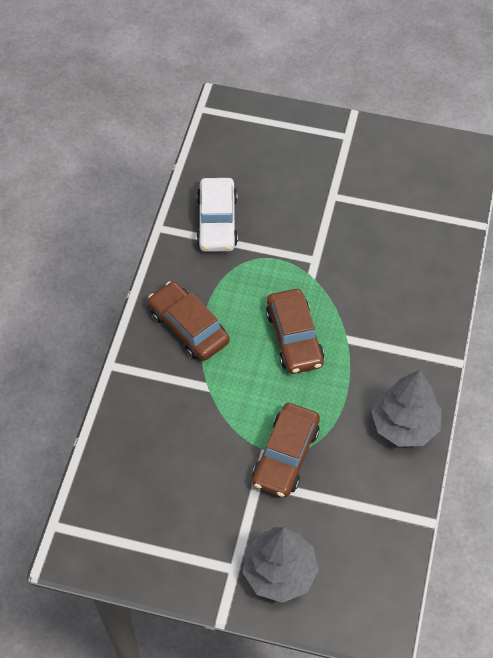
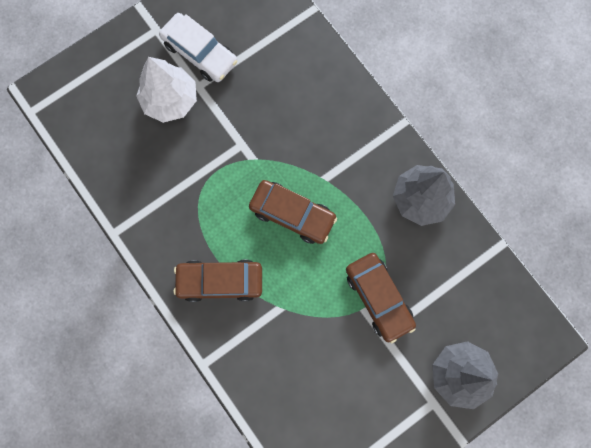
camera: 50 degrees left, 20 degrees up
white car [196,178,238,252] -> white car moved to [159,13,237,82]
none -> white tree [136,57,197,123]

